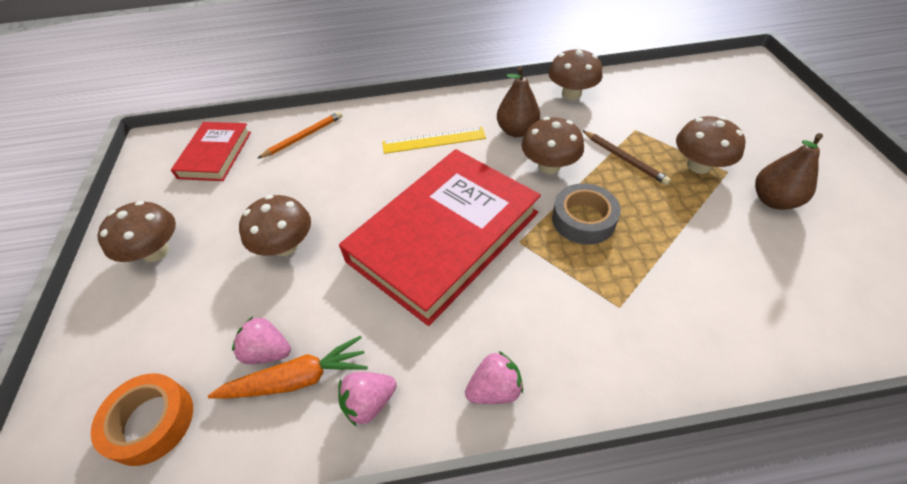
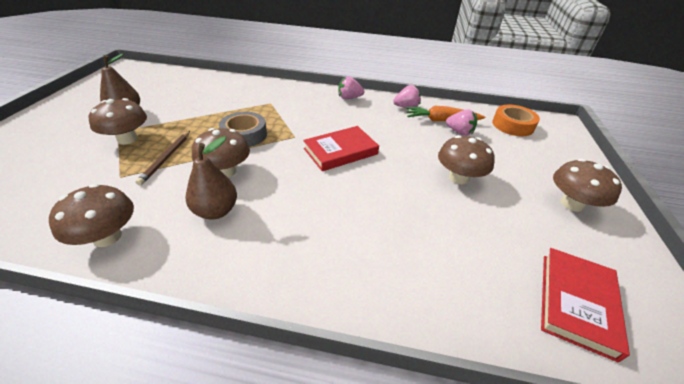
camera: 165 degrees left, 10 degrees down
orange pencil [257,111,342,159] -> none
red book [339,149,541,326] -> red book [303,126,379,171], size x0.51
yellow ruler [382,127,486,154] -> none
brown pencil [582,130,671,185] -> brown pencil turned 150 degrees counterclockwise [135,131,190,186]

